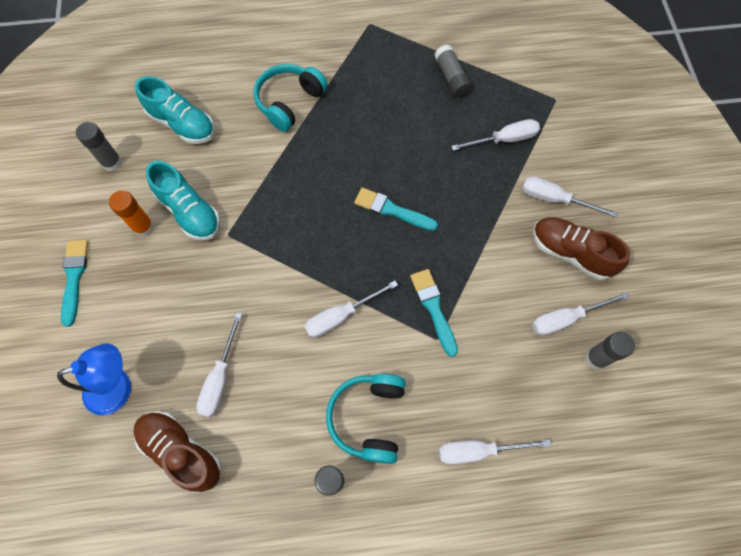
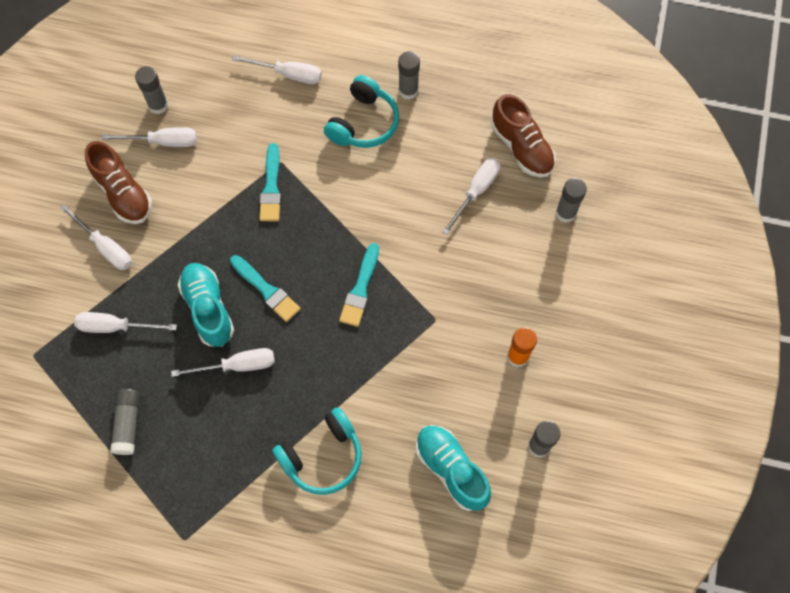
camera: 160 degrees left, 0 degrees up
blue lamp [57,343,131,415] -> grey glue stick [556,178,587,223]
turquoise brush [61,240,88,327] -> turquoise brush moved to [339,243,379,327]
turquoise shoe [146,161,220,241] -> turquoise shoe moved to [178,263,234,347]
white screwdriver [304,281,398,338] -> white screwdriver moved to [171,348,275,377]

